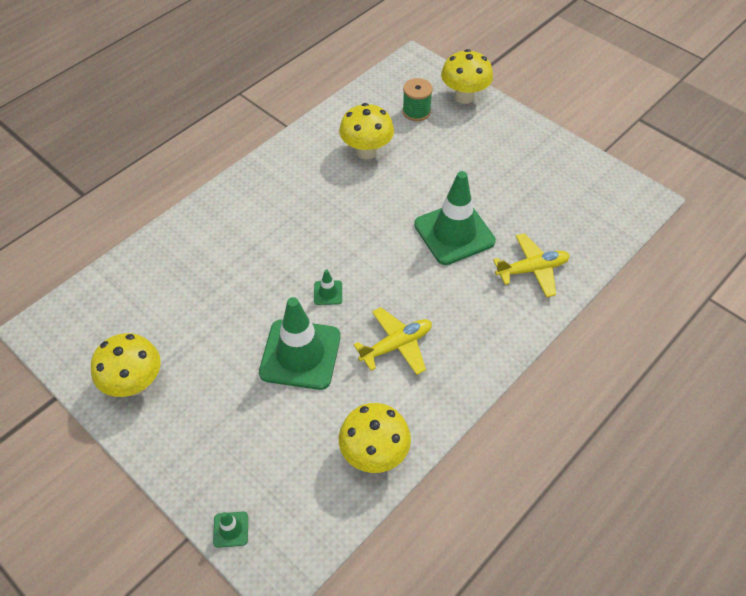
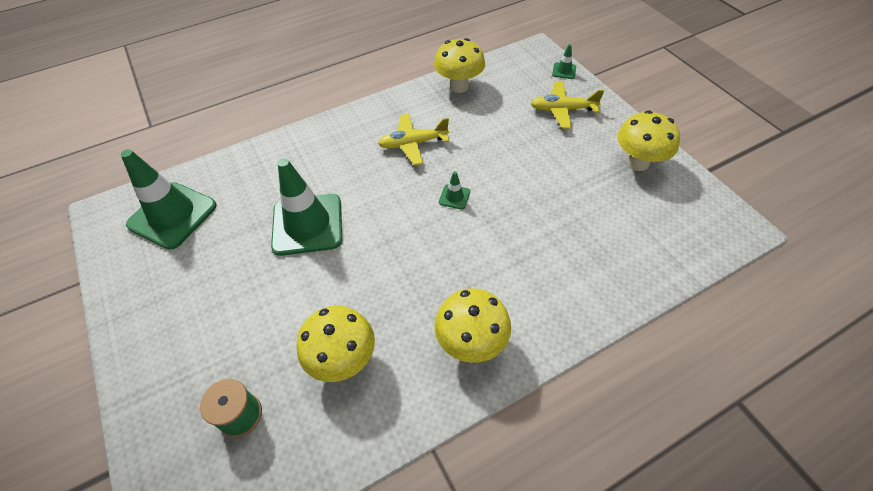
camera: 160 degrees left, 0 degrees up
green traffic cone [259,297,341,390] -> green traffic cone moved to [121,149,217,250]
yellow mushroom [441,49,493,104] -> yellow mushroom moved to [435,288,511,363]
yellow plane [493,233,570,297] -> yellow plane moved to [531,82,604,129]

